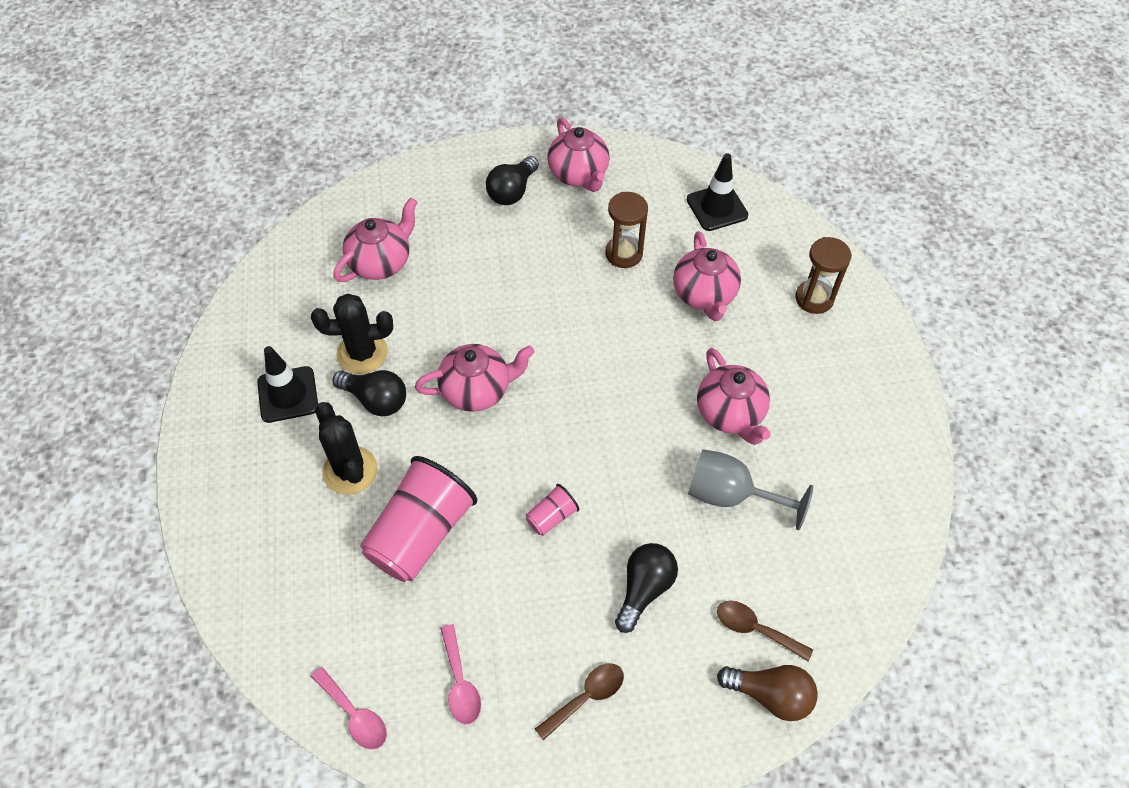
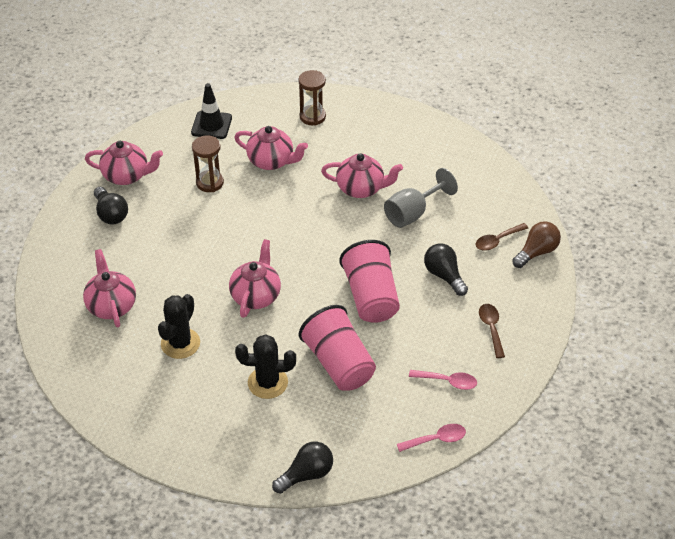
camera: 60 degrees left, 10 degrees down
black traffic cone [257,346,318,423] -> none
black light bulb [333,370,406,416] -> black light bulb moved to [272,442,333,494]
pink cup [526,484,579,536] -> pink cup [339,240,400,323], size x2.24

